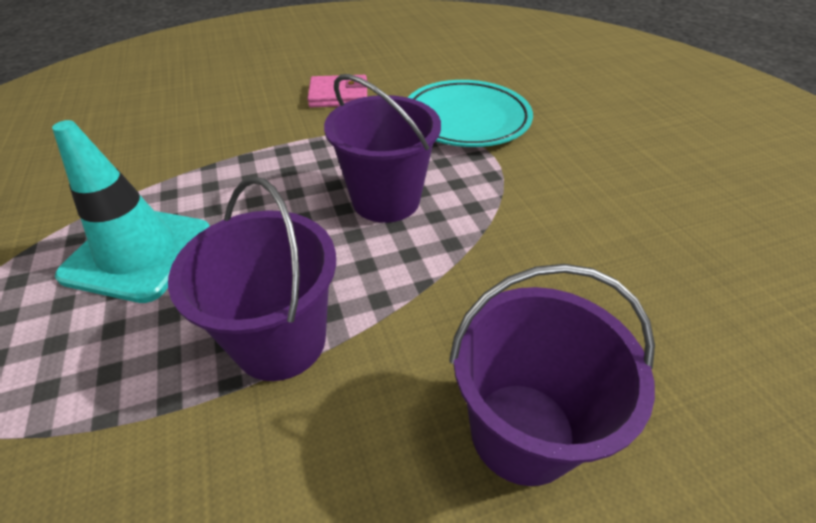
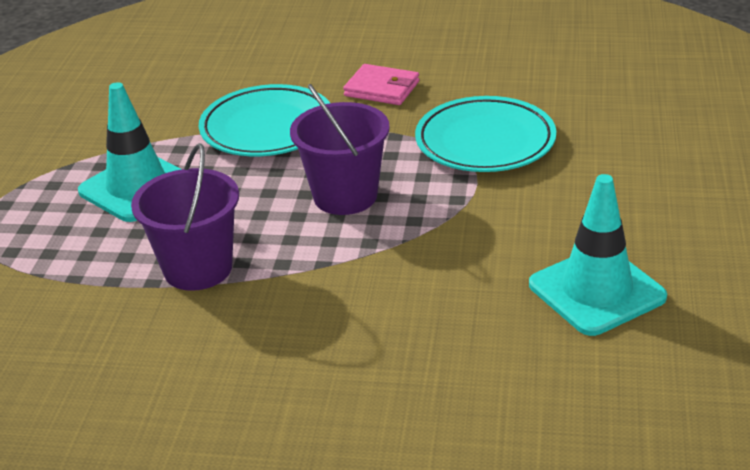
camera: 30 degrees right, 10 degrees down
purple bucket [449,264,655,486] -> none
none -> turquoise plate [199,84,330,156]
none -> turquoise traffic cone [529,174,667,336]

